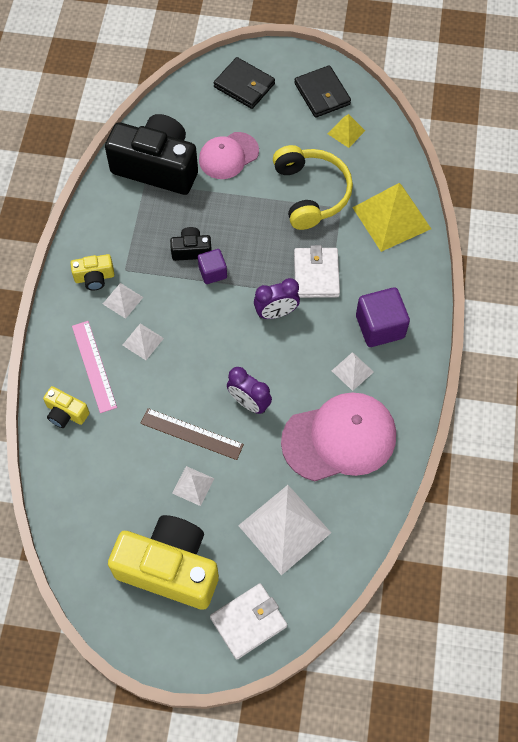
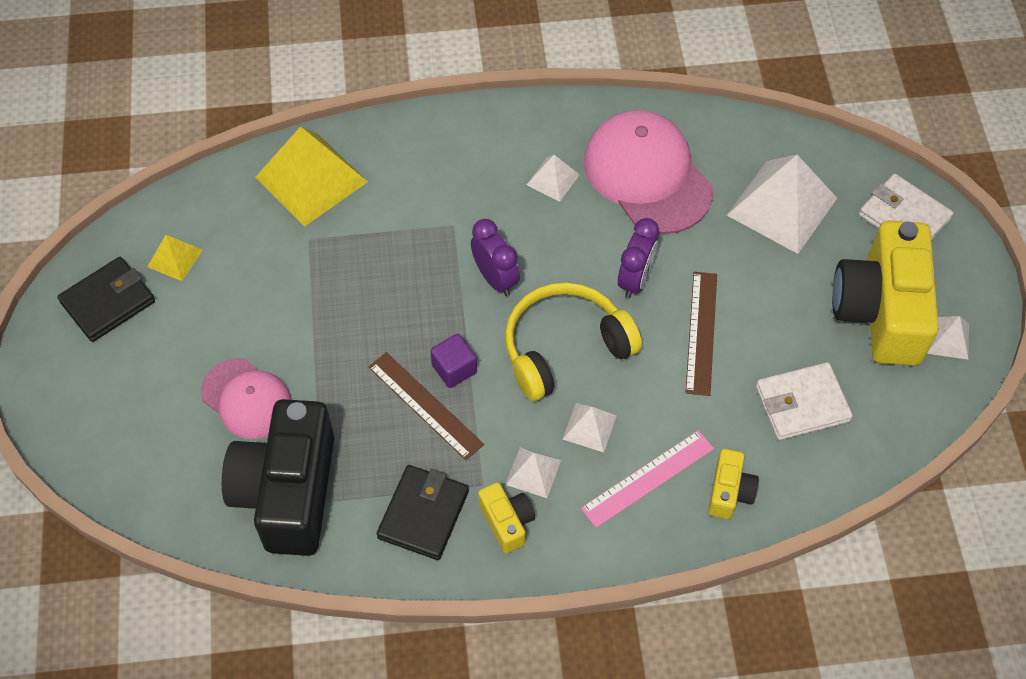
camera: 105 degrees left, 5 degrees down
black camera [170,227,212,261] -> brown ruler [368,352,484,460]
white pyramid [172,466,215,506] -> white pyramid moved to [927,316,969,360]
black wallet [214,57,275,109] -> black wallet moved to [377,465,469,560]
yellow headphones [273,145,353,230] -> yellow headphones moved to [505,283,642,401]
white wallet [294,245,340,298] -> white wallet moved to [756,362,853,440]
purple cube [356,287,410,347] -> none

